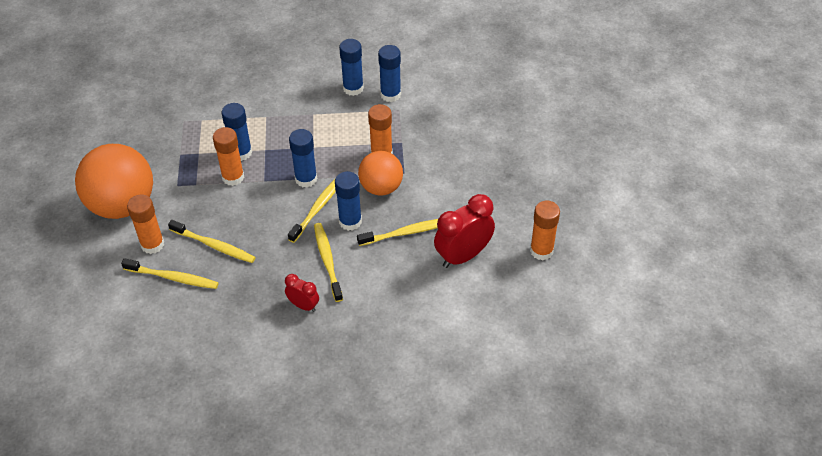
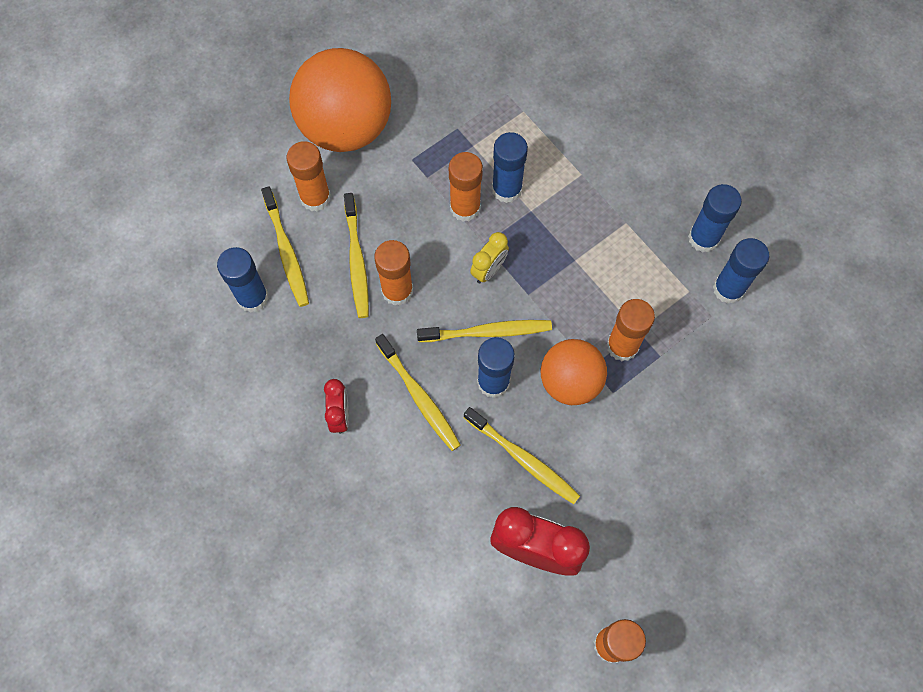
camera: 55 degrees right, 20 degrees up
blue glue stick [289,129,317,188] -> blue glue stick moved to [217,247,269,313]
yellow toothbrush [314,223,343,302] -> yellow toothbrush turned 105 degrees clockwise [375,334,461,451]
none -> orange glue stick [374,240,413,305]
none -> yellow clock [470,232,509,283]

